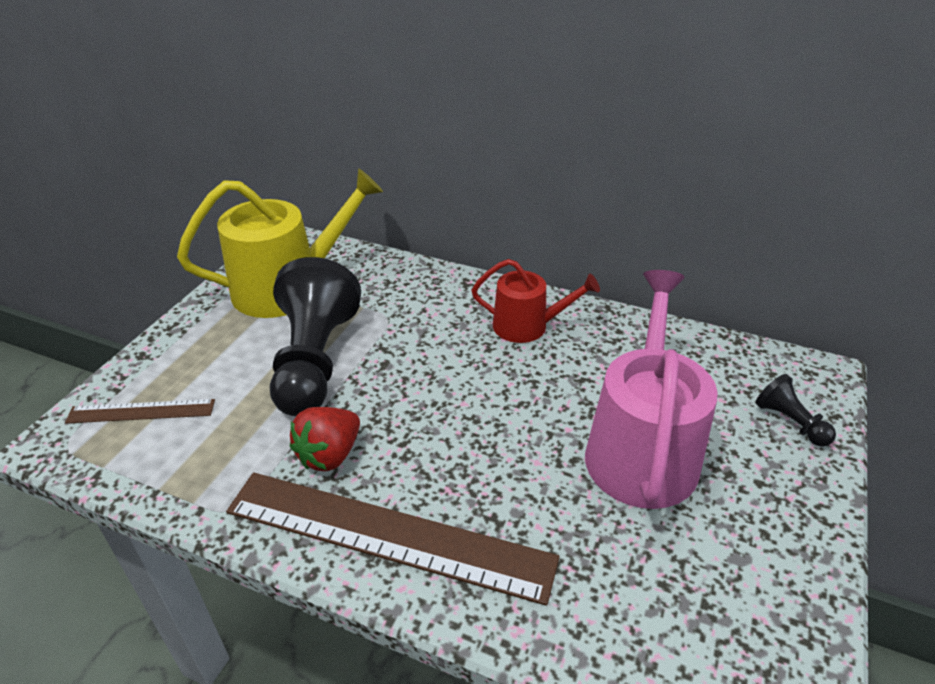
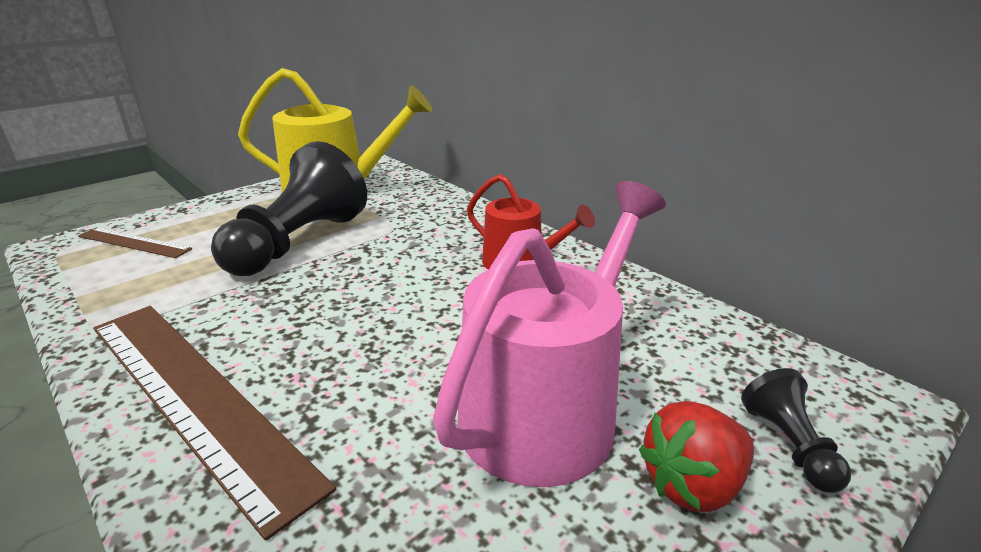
camera: 25 degrees right, 10 degrees down
red strawberry [290,407,360,471] -> red strawberry moved to [639,401,754,512]

